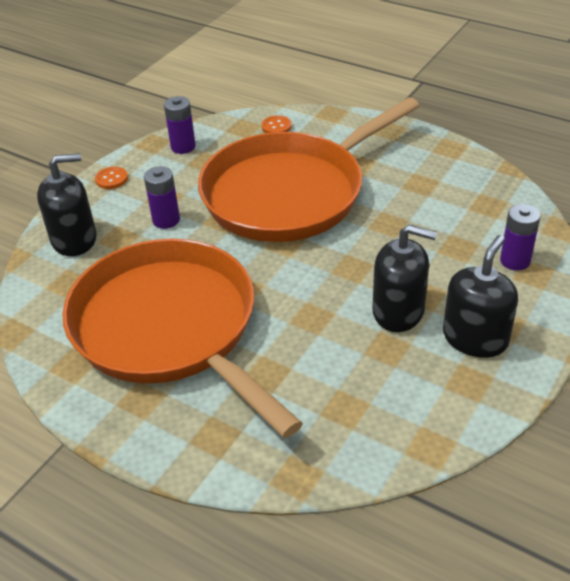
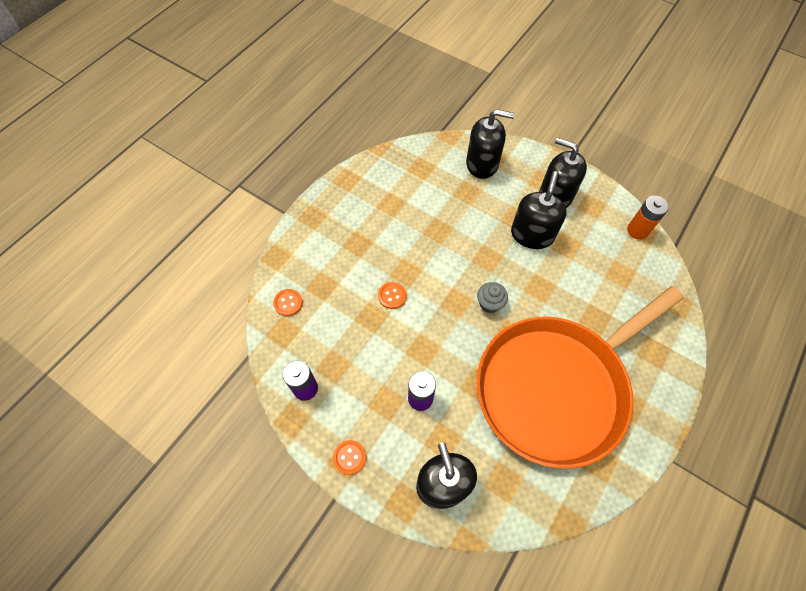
camera: 90 degrees left, 20 degrees up
orange pan [198,97,419,242] -> orange button [378,282,407,309]
purple battery [500,204,541,271] -> black soap dispenser [466,109,515,179]
none -> grey cupcake [477,282,508,313]
none -> orange battery [627,196,669,240]

